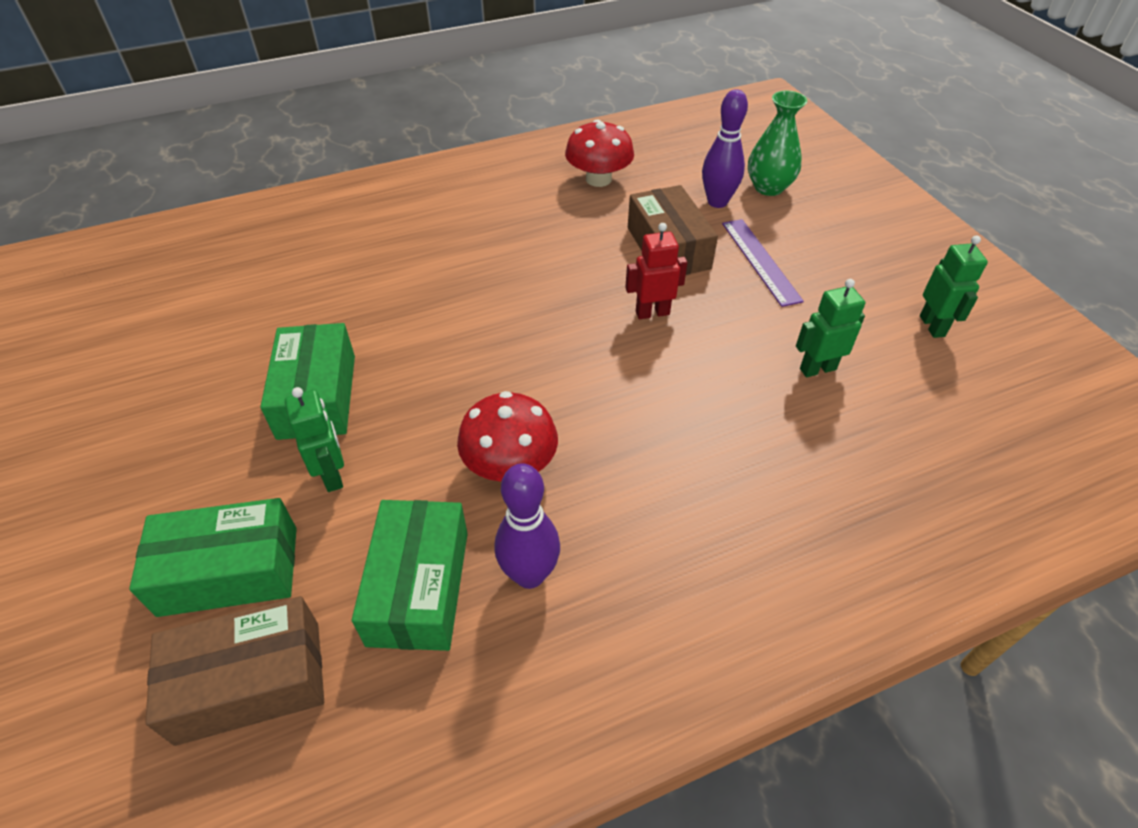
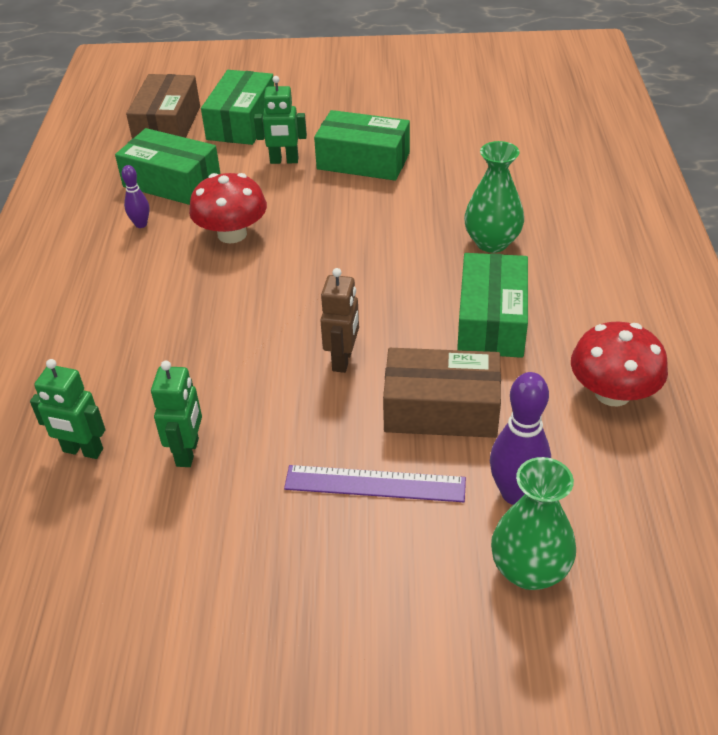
camera: 115 degrees right, 5 degrees down
purple bowling pin [495,463,560,589] -> purple bowling pin [122,165,150,228], size x0.56
red robot [625,223,688,319] -> brown robot [320,268,359,373]
green robot [920,235,988,338] -> green robot moved to [30,359,105,459]
none -> green box [457,253,528,358]
none -> green vase [464,141,524,253]

